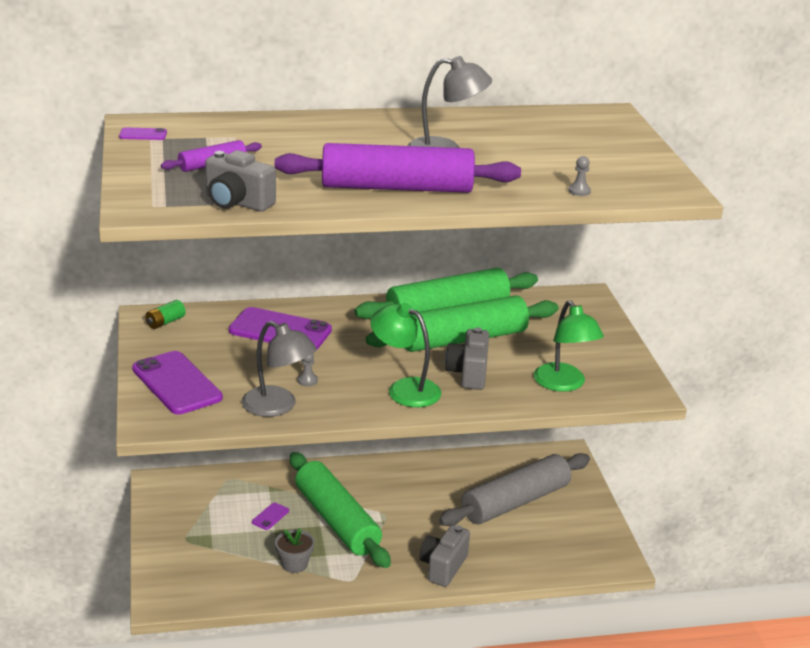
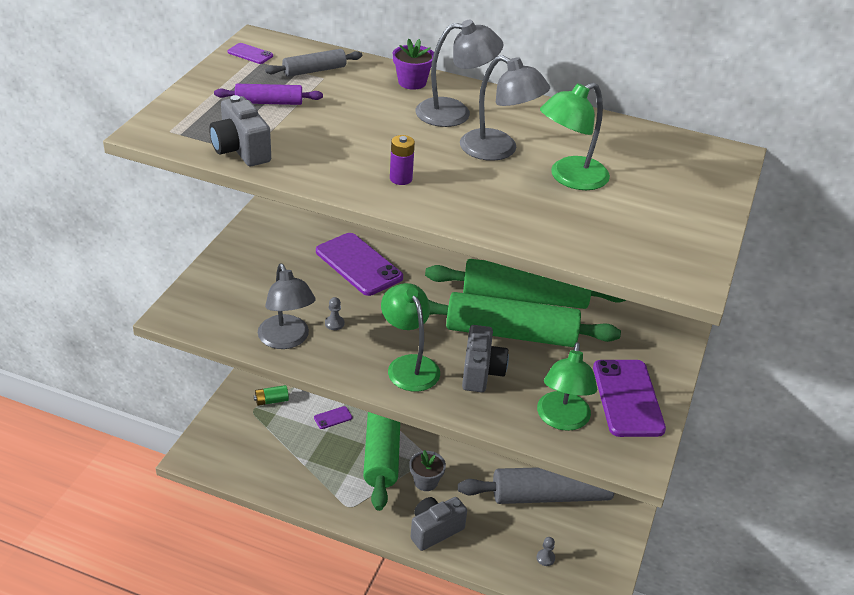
camera: 30 degrees right, 10 degrees up
purple phone [132,351,223,414] -> purple phone moved to [593,360,666,437]
green battery [145,300,186,329] -> green battery moved to [254,385,289,406]
purple rolling pin [275,143,521,193] -> purple battery [390,135,415,185]
grey flower pot [275,528,315,573] -> grey flower pot moved to [409,450,446,491]
grey camera [445,327,489,390] -> grey camera turned 150 degrees clockwise [462,325,509,392]
grey pawn [568,156,591,196] -> grey pawn moved to [537,537,555,566]
none -> grey rolling pin [265,49,362,77]
none -> purple flower pot [393,39,434,90]
none -> grey lamp [416,20,503,127]
none -> green lamp [540,83,610,190]

